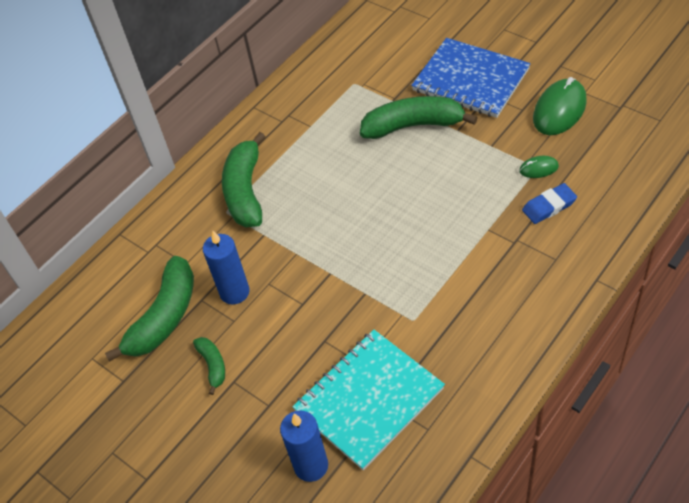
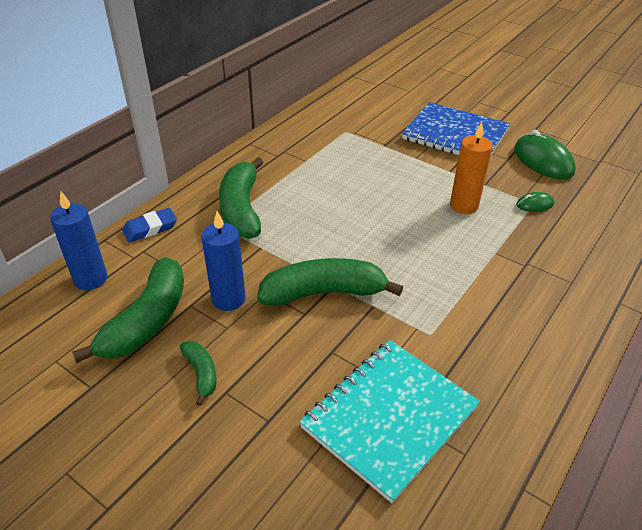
camera: 10 degrees left, 10 degrees down
blue candle [280,410,328,482] -> blue candle moved to [50,191,108,290]
green banana [360,96,478,139] -> green banana moved to [257,258,403,306]
blue eraser [522,183,577,224] -> blue eraser moved to [122,208,177,242]
green mouse [533,77,587,135] -> green mouse turned 60 degrees counterclockwise [514,130,576,180]
none -> orange candle [450,122,493,214]

